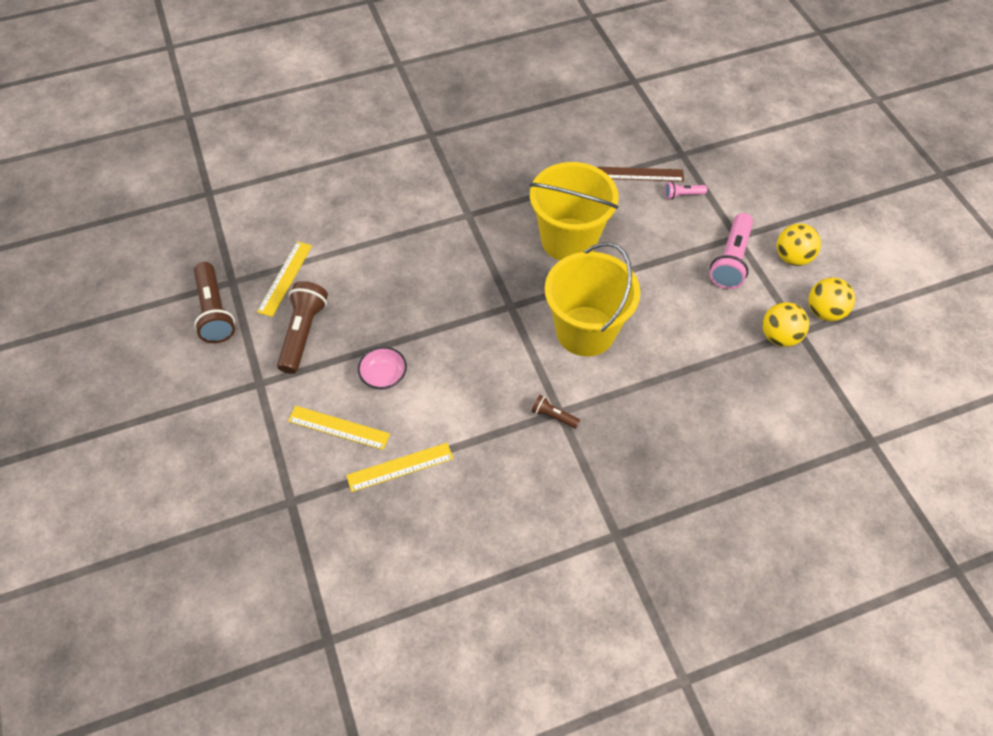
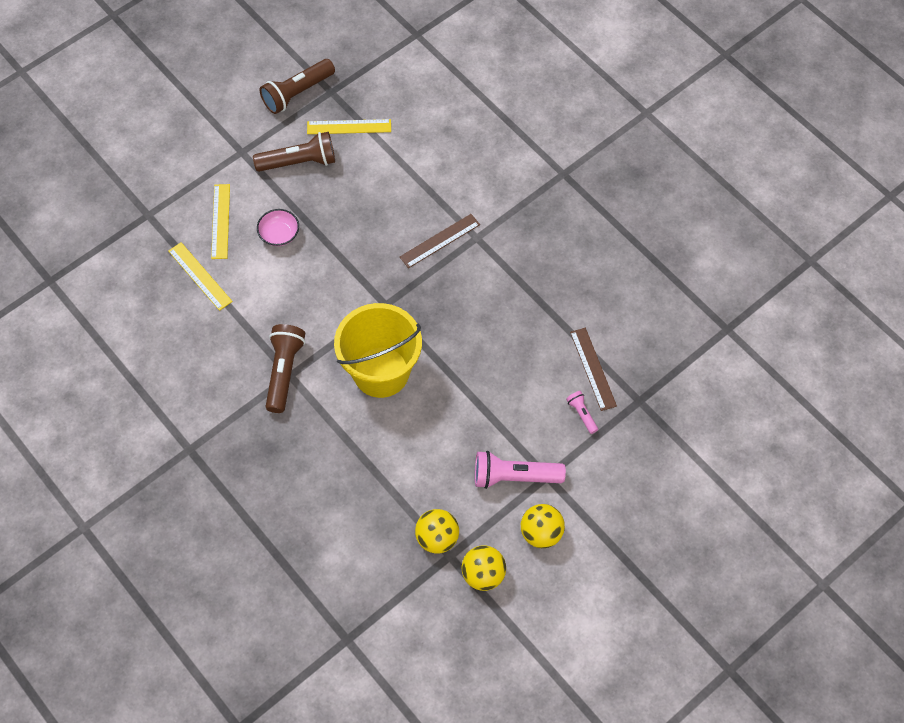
camera: 70 degrees right, 5 degrees up
yellow bucket [530,162,619,260] -> none
brown flashlight [532,395,580,429] -> brown flashlight [266,324,305,413], size x2.00
none -> brown ruler [400,214,480,268]

